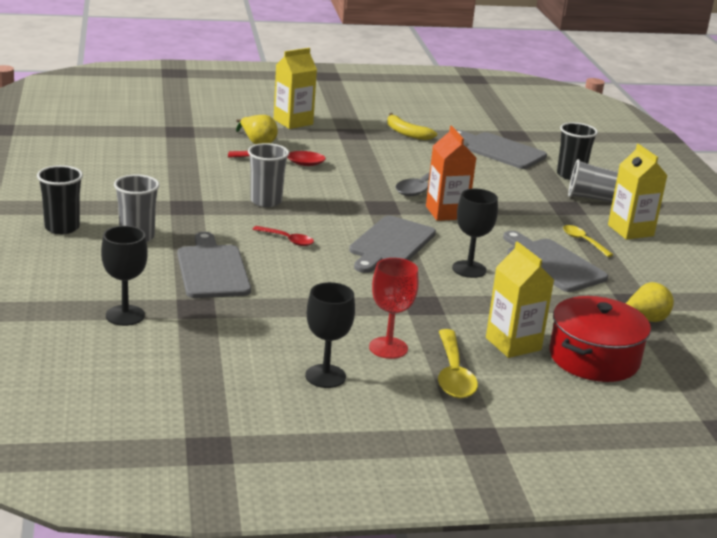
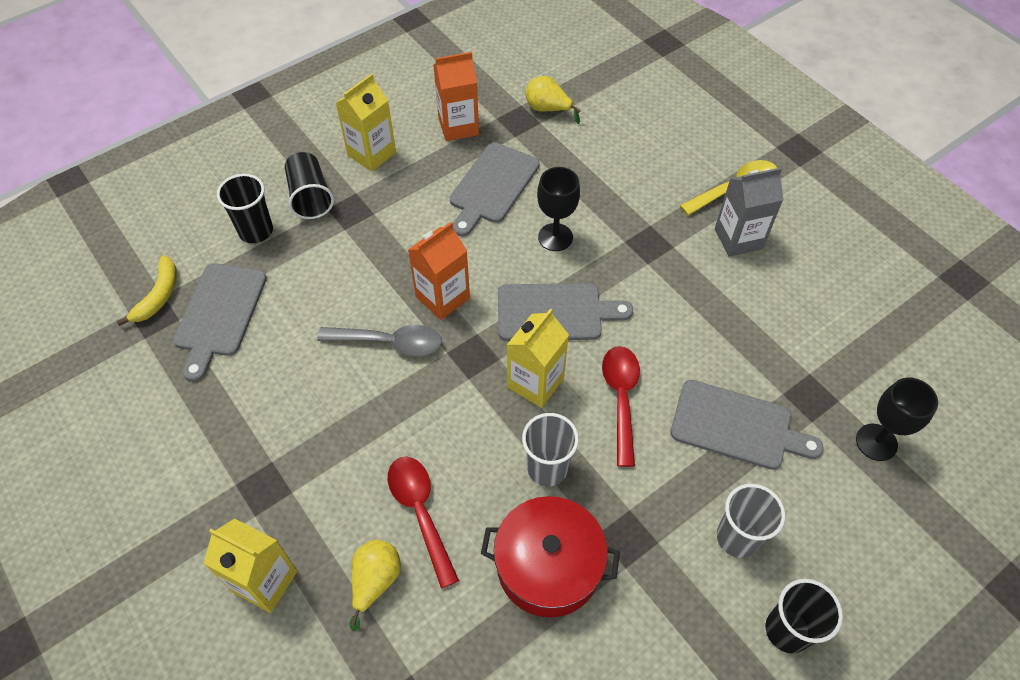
camera: 115 degrees left, 30 degrees up
grey cutting board [177,232,251,298] -> grey cutting board turned 120 degrees counterclockwise [670,380,824,470]
red spoon [252,226,314,246] -> red spoon [602,346,640,467], size x1.63
black goblet [305,282,355,388] -> none
red goblet [369,258,419,359] -> grey carton [715,167,783,257]
yellow banana [387,113,437,140] -> yellow banana moved to [117,256,177,326]
yellow carton [486,242,554,358] -> yellow carton moved to [507,308,569,408]
red pot [549,296,651,382] -> red pot moved to [481,496,620,617]
yellow spoon [563,225,613,257] -> none
grey cup [568,159,618,202] -> black cup [285,152,334,219]
none -> orange carton [433,52,479,141]

